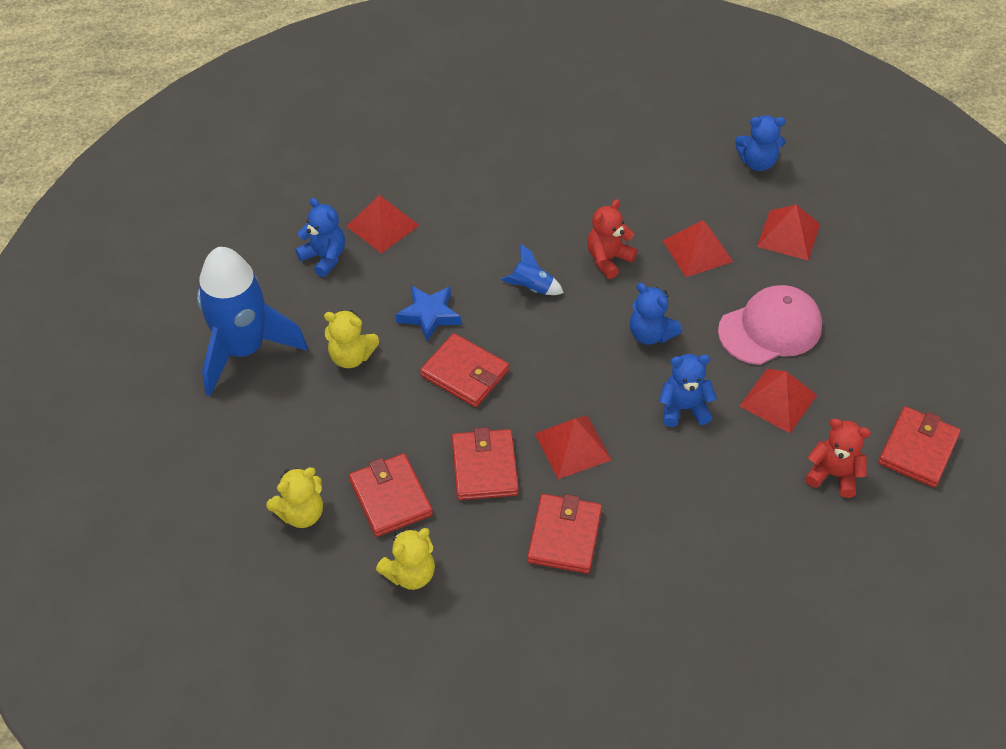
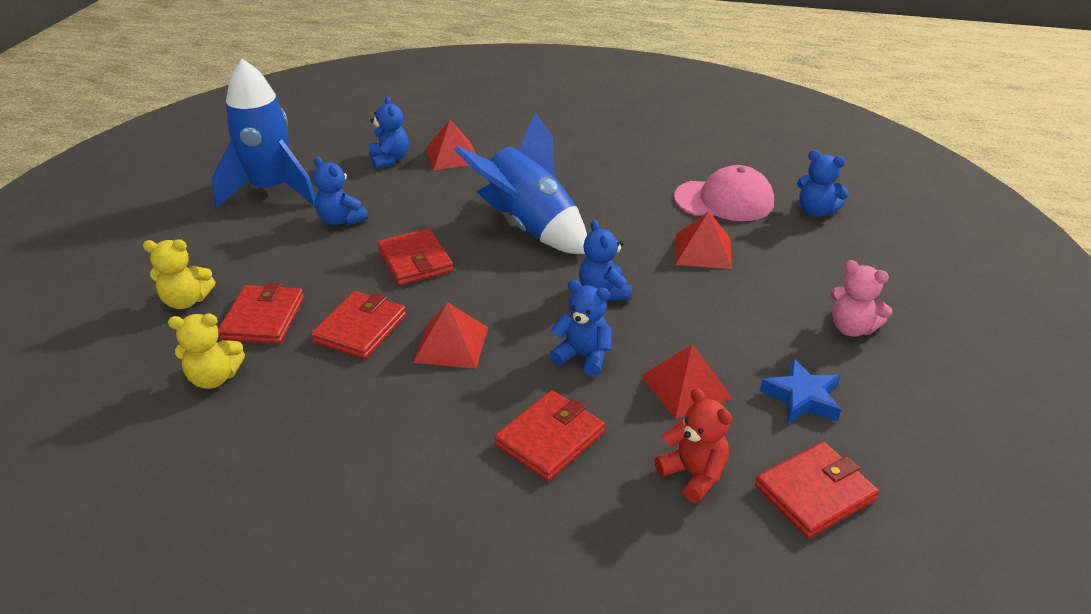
camera: 30 degrees right, 15 degrees down
yellow teddy bear [324,310,379,368] -> blue teddy bear [313,157,368,226]
blue star [395,286,461,342] -> blue star moved to [760,358,841,424]
blue rocket [500,244,564,295] -> blue rocket [454,112,587,254], size x2.47
red wallet [527,494,602,574] -> red wallet moved to [494,390,605,481]
red teddy bear [587,199,637,279] -> none
pink cap [718,285,822,365] -> pink cap moved to [674,165,774,221]
red pyramid [757,204,820,261] -> none
none -> pink teddy bear [830,260,892,337]

